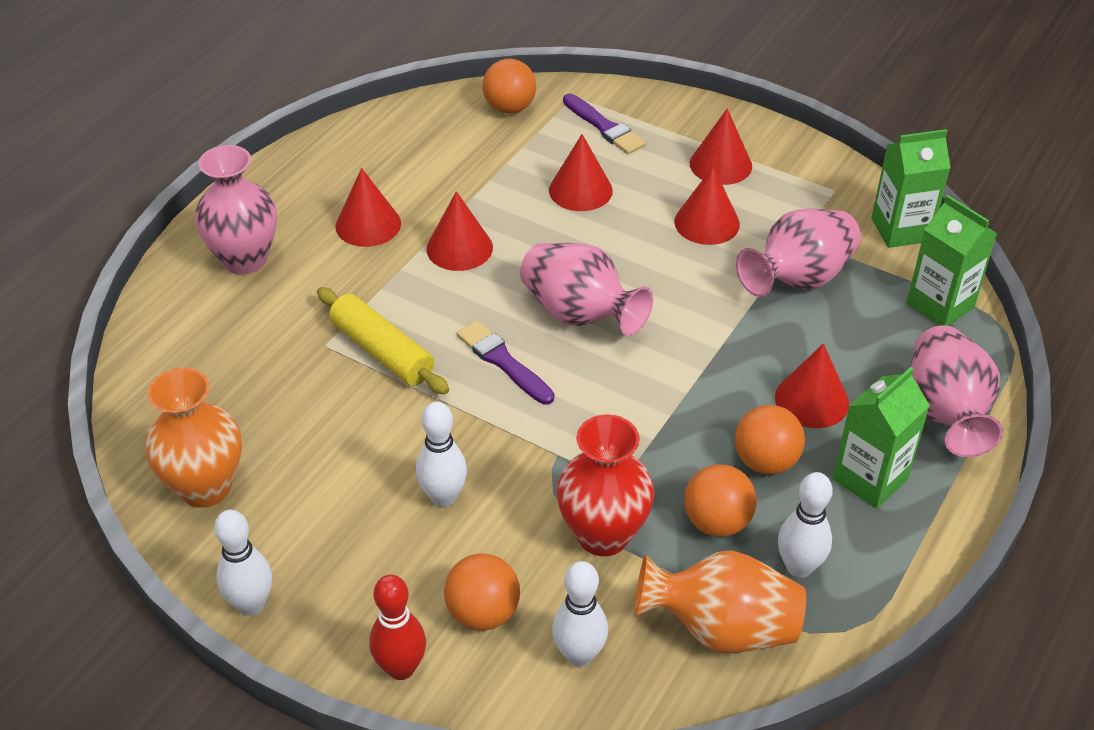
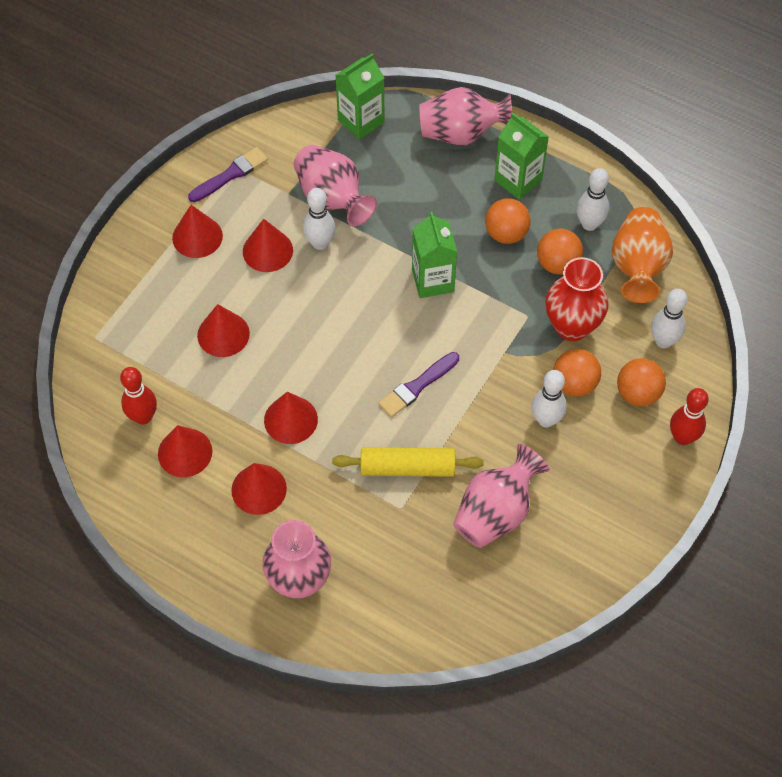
camera: 90 degrees left, 15 degrees up
orange vase [145,368,242,508] -> none
white bowling pin [214,510,272,615] -> white bowling pin moved to [303,188,335,250]
yellow rolling pin [317,287,449,394] -> yellow rolling pin turned 45 degrees clockwise [332,447,484,477]
orange ball [482,59,536,114] -> orange ball moved to [553,349,601,397]
pink vase [520,243,653,336] -> pink vase moved to [453,444,550,548]
purple brush [563,93,646,154] -> purple brush moved to [188,147,268,202]
red cone [775,343,849,428] -> red cone moved to [158,425,212,477]
green carton [872,129,951,248] -> green carton moved to [412,212,457,298]
none -> red bowling pin [120,367,157,425]

